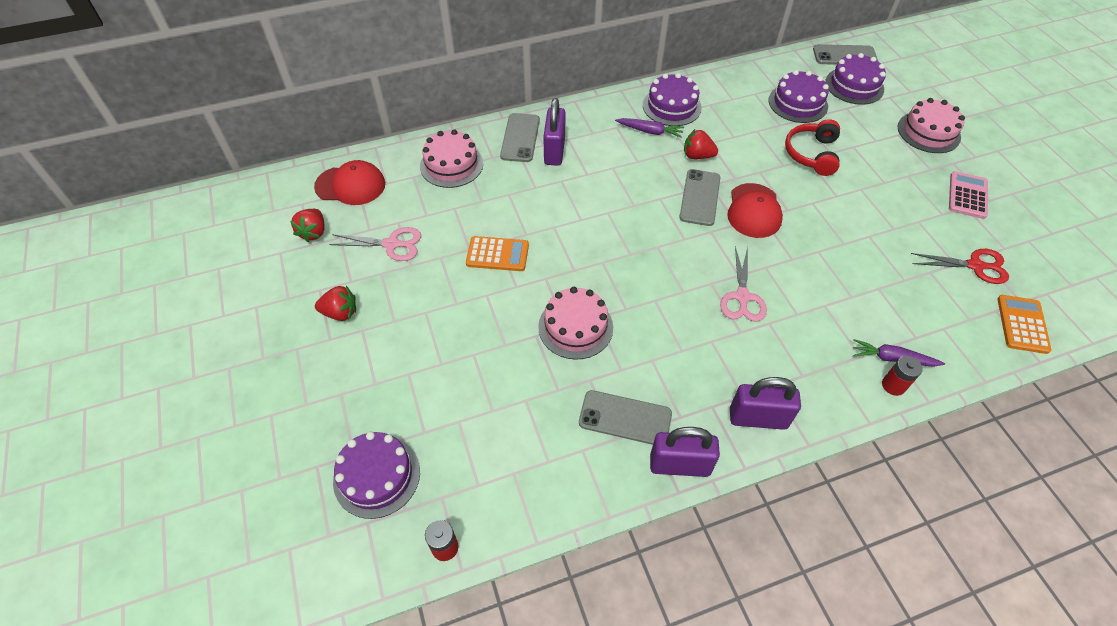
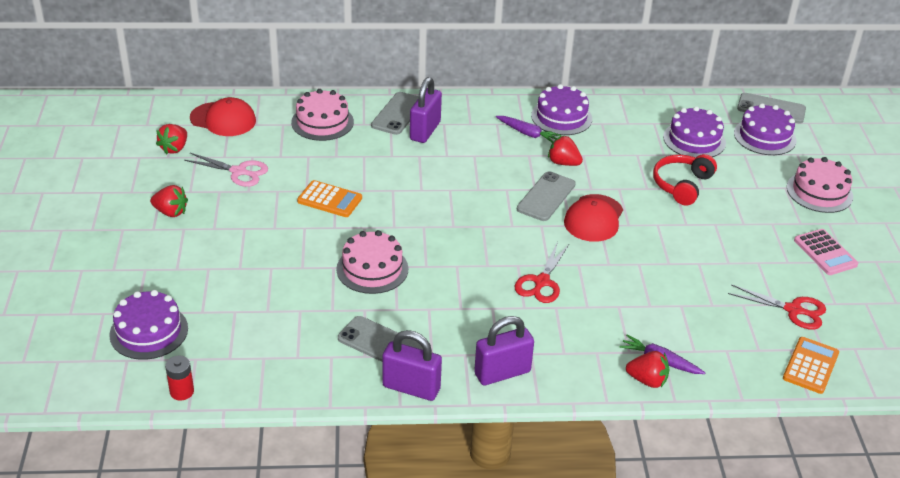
camera: 15 degrees right, 15 degrees down
pink scissors [720,246,767,322] -> red scissors [515,241,569,303]
purple padlock [730,377,801,430] -> purple padlock turned 45 degrees counterclockwise [474,316,534,385]
red battery [882,356,923,396] -> red strawberry [626,351,669,388]
pink calculator [949,171,988,219] -> pink calculator turned 120 degrees clockwise [794,229,858,275]

